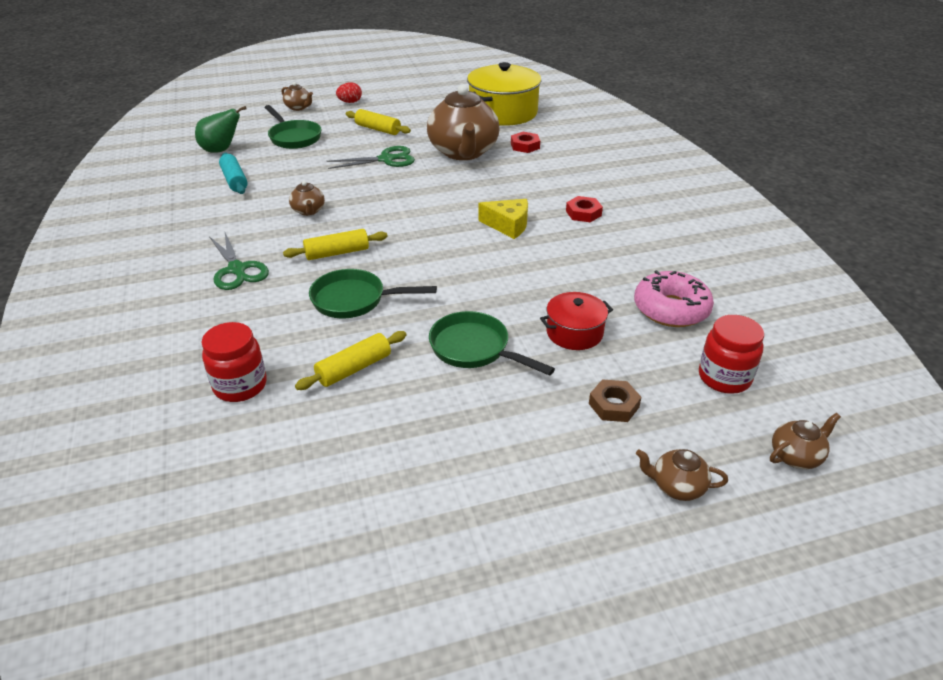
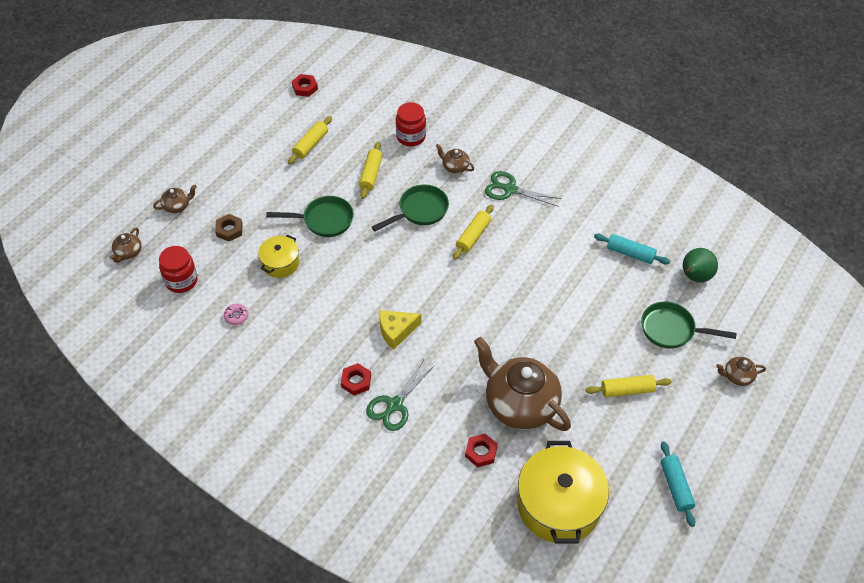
camera: 140 degrees right, 15 degrees up
brown teapot [289,181,325,216] -> brown teapot moved to [436,144,474,173]
green scissors [327,146,415,169] -> green scissors moved to [366,359,435,431]
red egg [336,82,362,103] -> none
red pot [540,292,613,350] -> yellow pot [258,235,299,278]
pink donut [634,270,714,327] -> pink donut [224,304,248,325], size x0.45
none -> yellow rolling pin [288,116,332,164]
none -> red nut [292,74,318,97]
none -> turquoise rolling pin [661,441,695,527]

